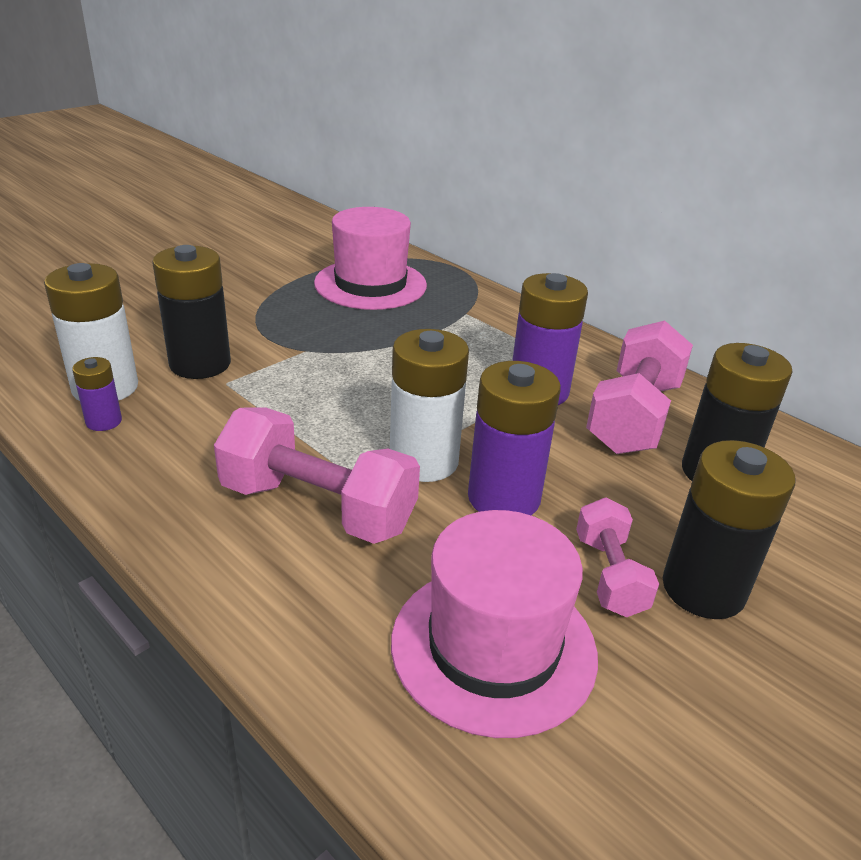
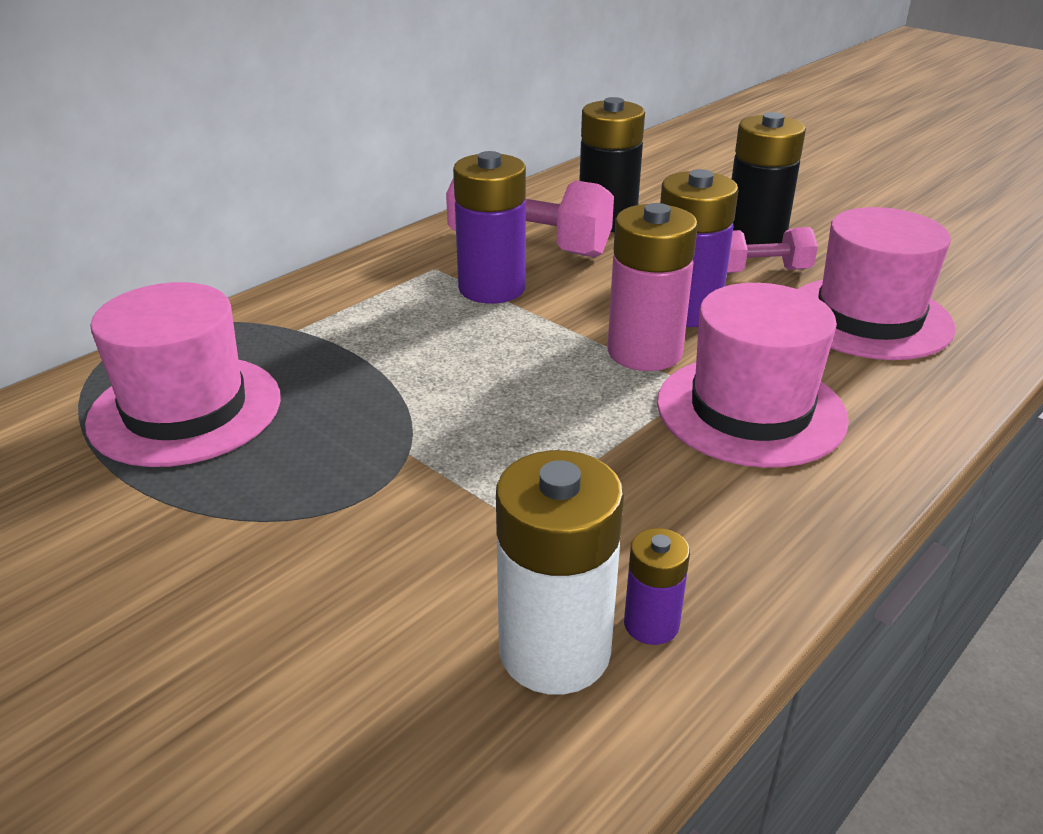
camera: 90 degrees left, 0 degrees up
black battery [152,245,231,379] -> none
pink dumbbell [214,407,420,544] -> pink hat [657,283,849,468]
white battery [390,329,469,482] -> pink battery [608,203,698,371]

